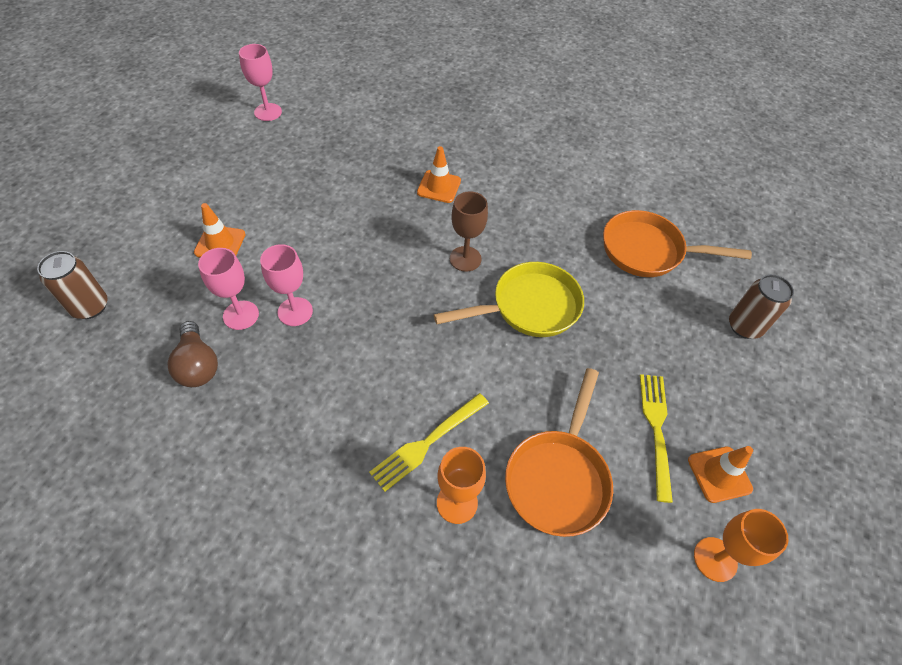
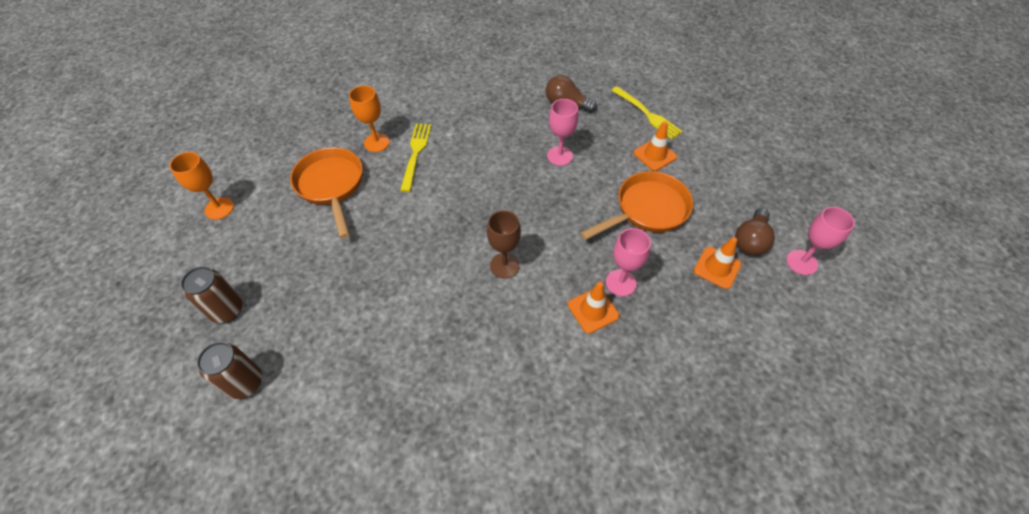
camera: 140 degrees right, 0 degrees up
brown can [37,251,108,319] -> brown can moved to [181,266,243,323]
pink goblet [198,248,259,330] -> pink goblet moved to [606,228,651,296]
yellow pan [434,262,584,337] -> none
orange pan [603,210,752,277] -> orange pan moved to [580,171,693,240]
yellow fork [640,374,673,503] -> yellow fork moved to [611,86,683,140]
orange traffic cone [688,446,753,503] -> orange traffic cone moved to [694,237,742,289]
none -> brown light bulb [735,208,775,255]

